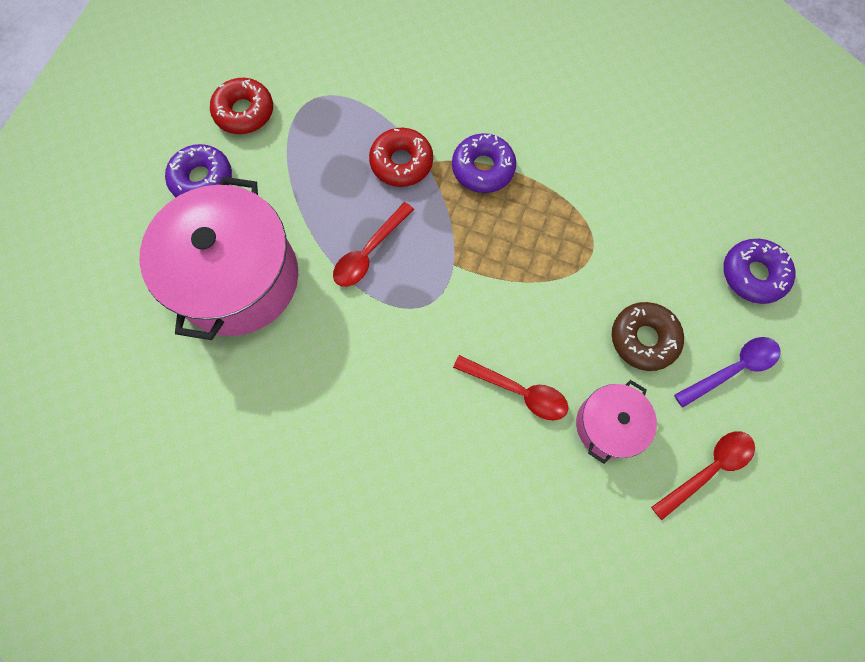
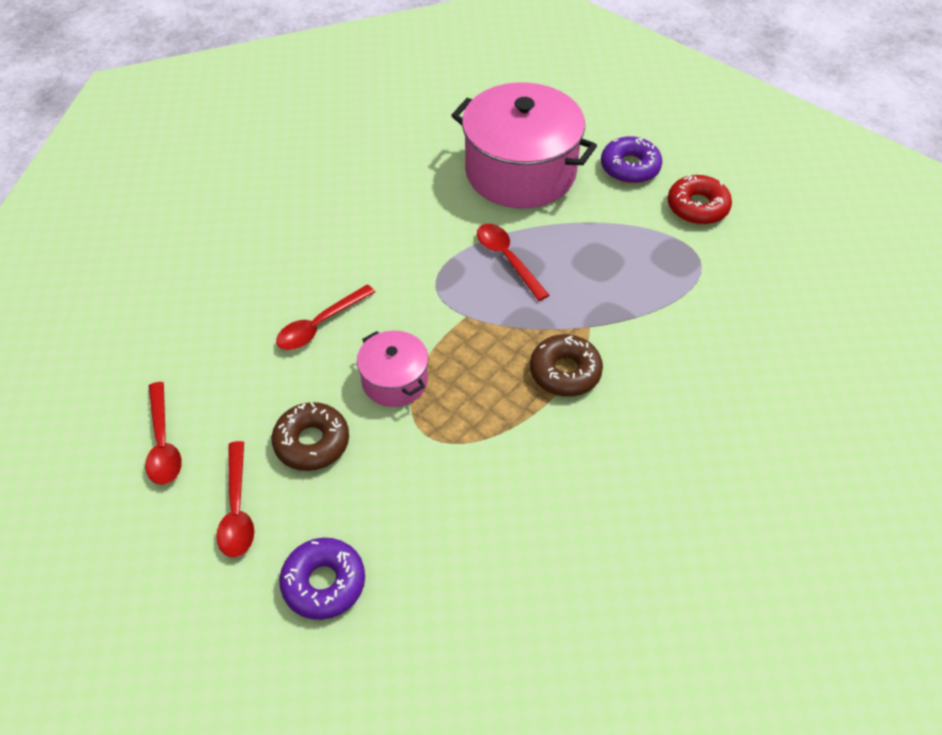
camera: 110 degrees right, 20 degrees down
red donut [369,128,433,187] -> none
purple donut [452,133,516,193] -> brown donut [530,334,603,397]
pink pot [576,380,657,464] -> pink pot moved to [357,331,429,407]
purple spoon [674,337,781,408] -> red spoon [216,441,254,557]

